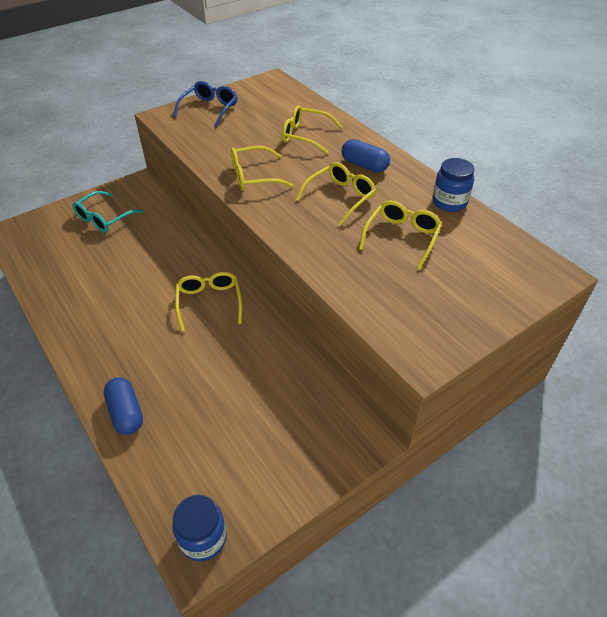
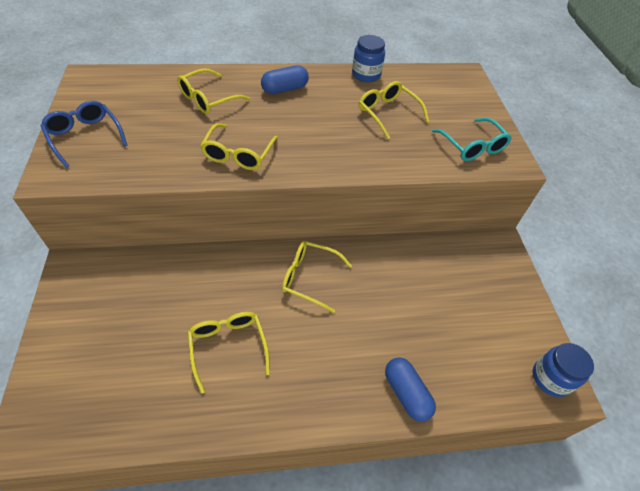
camera: 65 degrees left, 5 degrees up
turquoise glasses [72,191,143,233] -> turquoise glasses moved to [432,118,512,161]
blue capsule [103,377,143,435] -> blue capsule turned 60 degrees clockwise [385,357,436,422]
yellow glasses [296,162,376,226] -> yellow glasses moved to [188,312,270,393]

